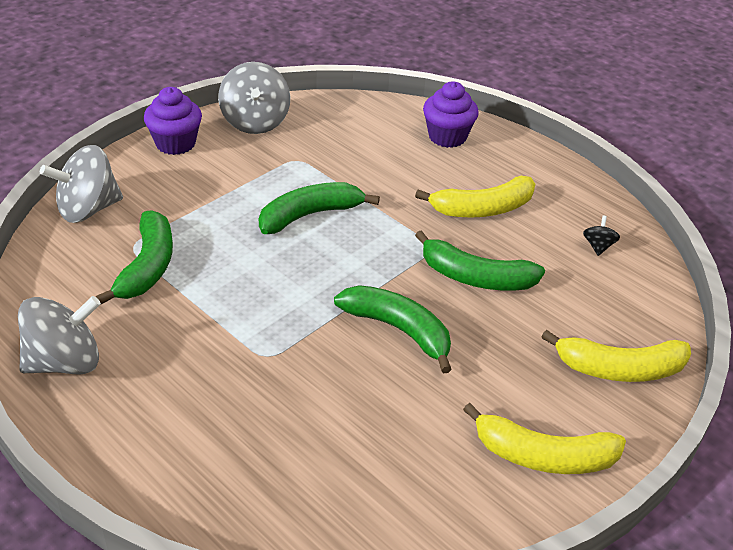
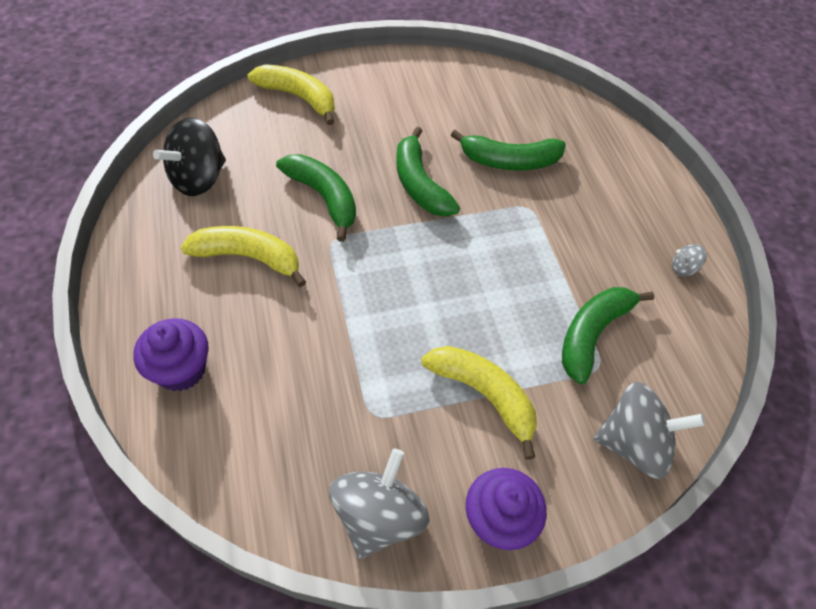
camera: 150 degrees left, 15 degrees up
grey spinning top [18,296,101,374] -> grey spinning top [672,244,706,276], size x0.45
green banana [259,182,380,234] -> green banana moved to [451,130,566,170]
yellow banana [463,403,626,474] -> yellow banana moved to [421,346,537,460]
black spinning top [583,216,620,256] -> black spinning top [153,117,226,196], size x2.23

